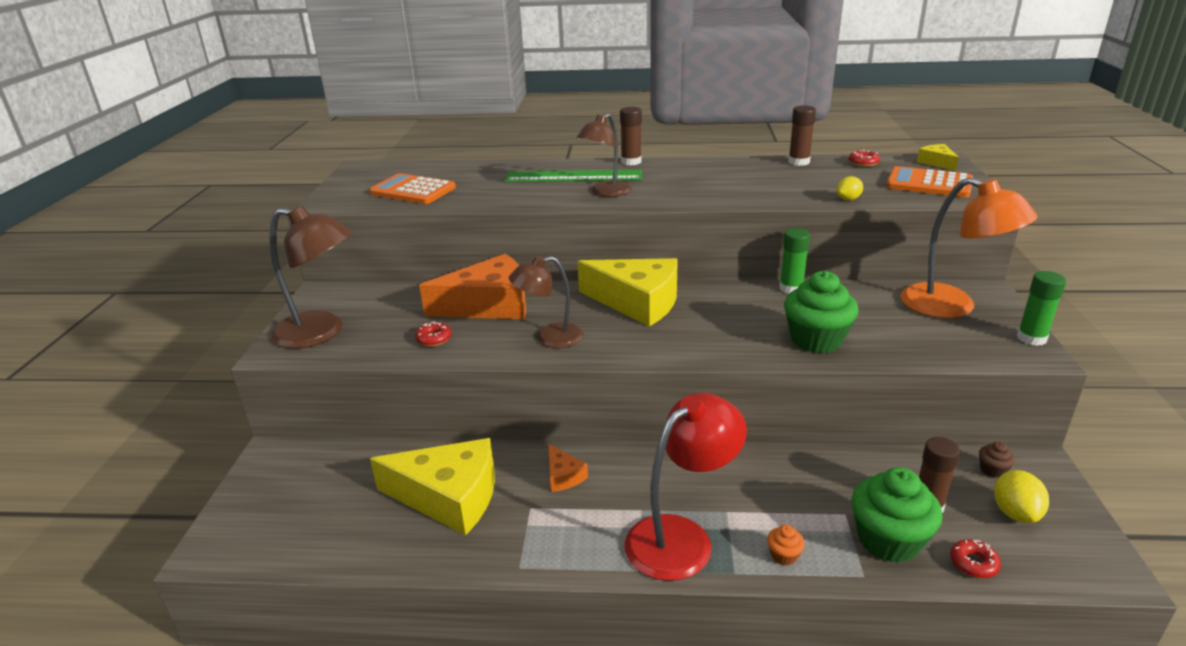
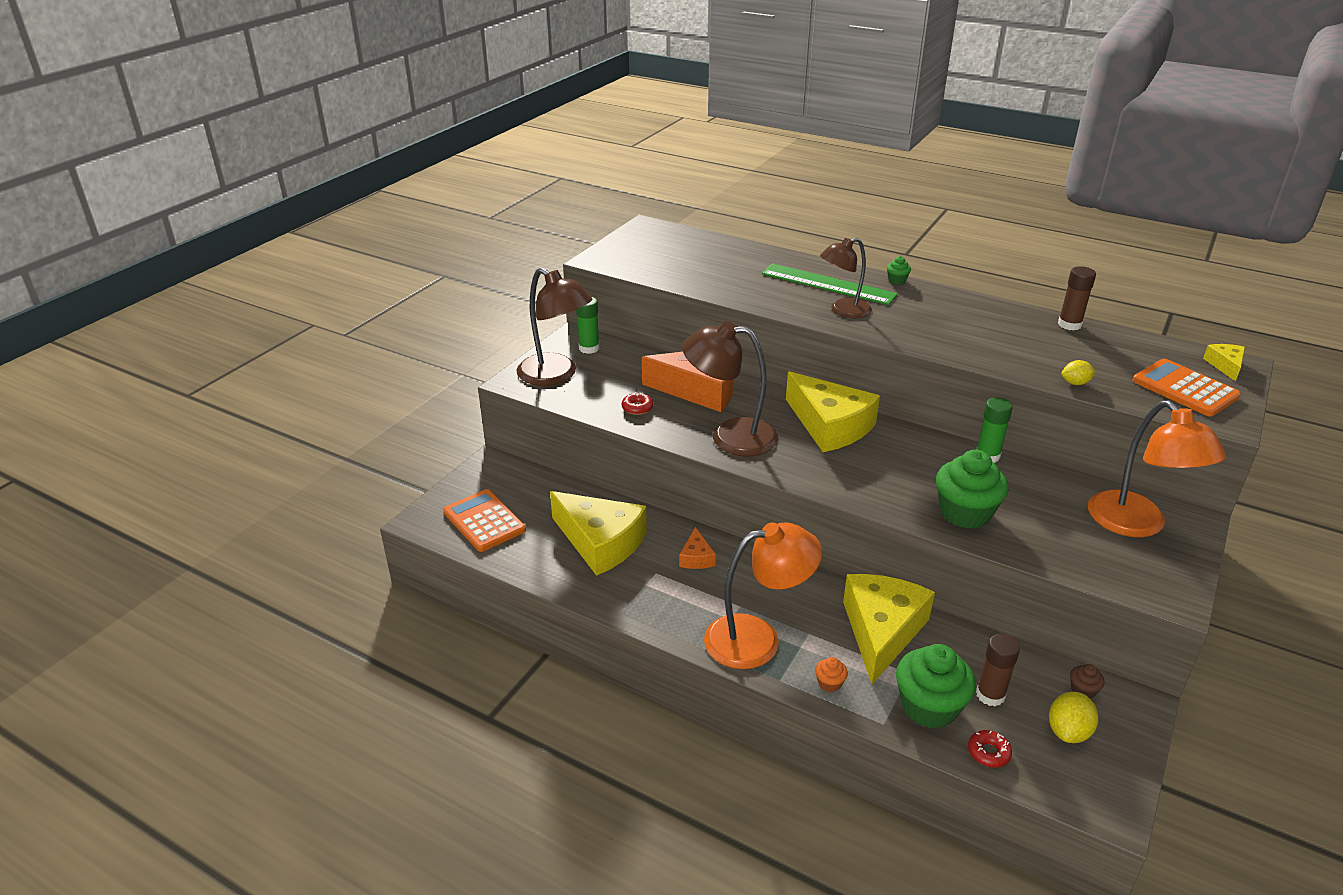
camera: 25 degrees right, 5 degrees up
orange calculator [369,173,456,204] -> orange calculator moved to [443,489,526,552]
brown lamp [509,256,583,348] -> brown lamp [682,321,778,456], size x1.53
brown glue stick [620,107,642,165] -> green cupcake [887,256,911,285]
red lamp [624,393,747,581] -> orange lamp [704,522,822,669]
red donut [849,150,880,167] -> none
green glue stick [1017,271,1066,346] -> green glue stick moved to [576,297,599,354]
none -> yellow cheese [843,574,935,684]

